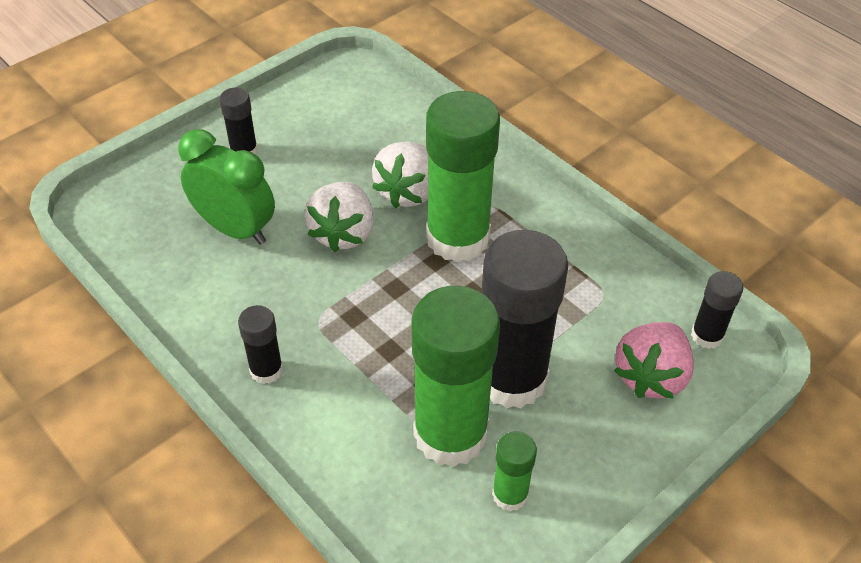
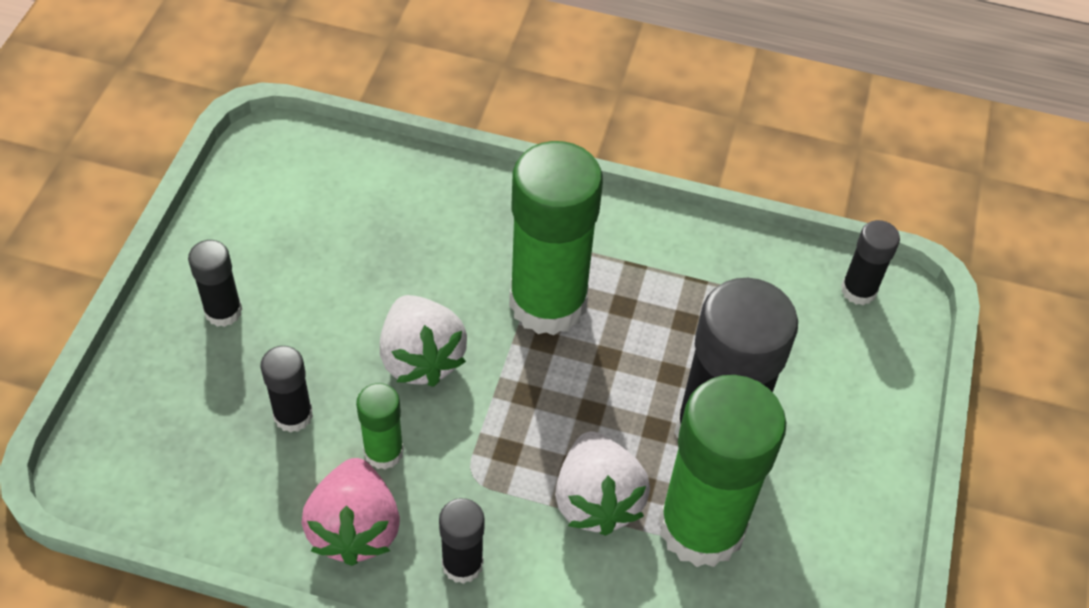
camera: 35 degrees left, 5 degrees up
green clock [178,129,275,245] -> black glue stick [261,346,313,433]
white strawberry [372,142,428,208] -> white strawberry moved to [555,432,650,536]
green glue stick [492,431,537,512] -> green glue stick moved to [356,383,404,470]
pink strawberry [614,322,694,399] -> pink strawberry moved to [301,458,400,566]

